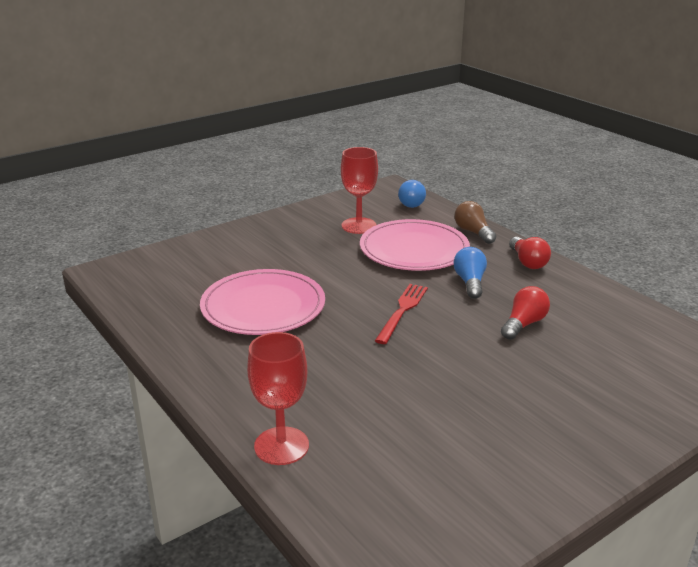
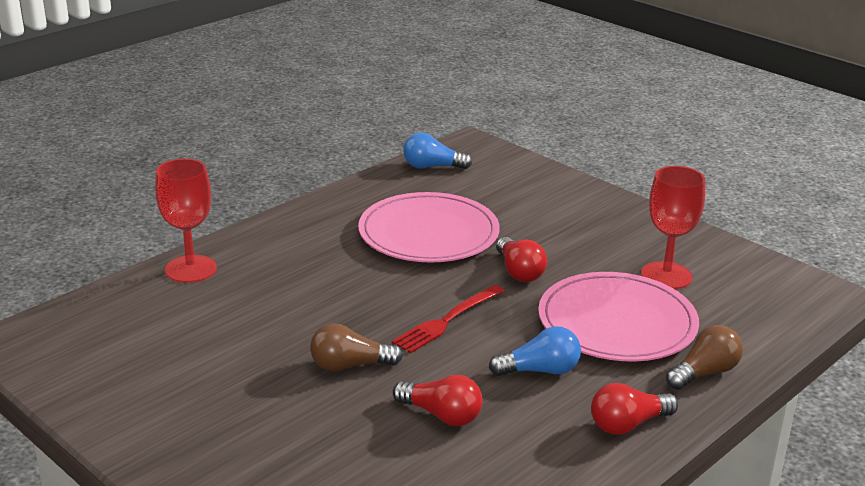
camera: 80 degrees right, 0 degrees up
red fork [375,284,428,344] -> red fork turned 120 degrees clockwise [392,285,504,353]
blue light bulb [398,180,426,208] -> blue light bulb moved to [403,133,472,169]
none -> brown light bulb [310,323,403,372]
none -> red light bulb [496,237,547,282]

